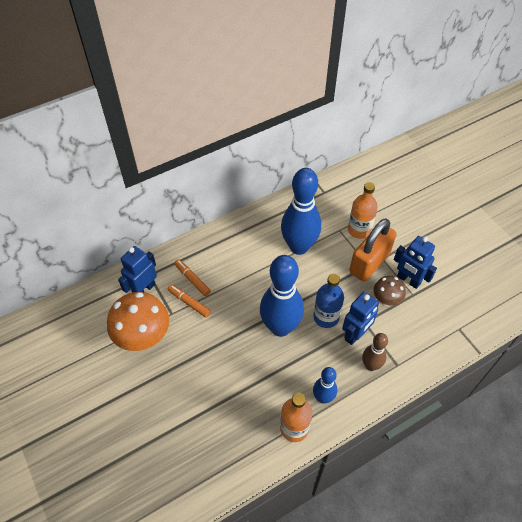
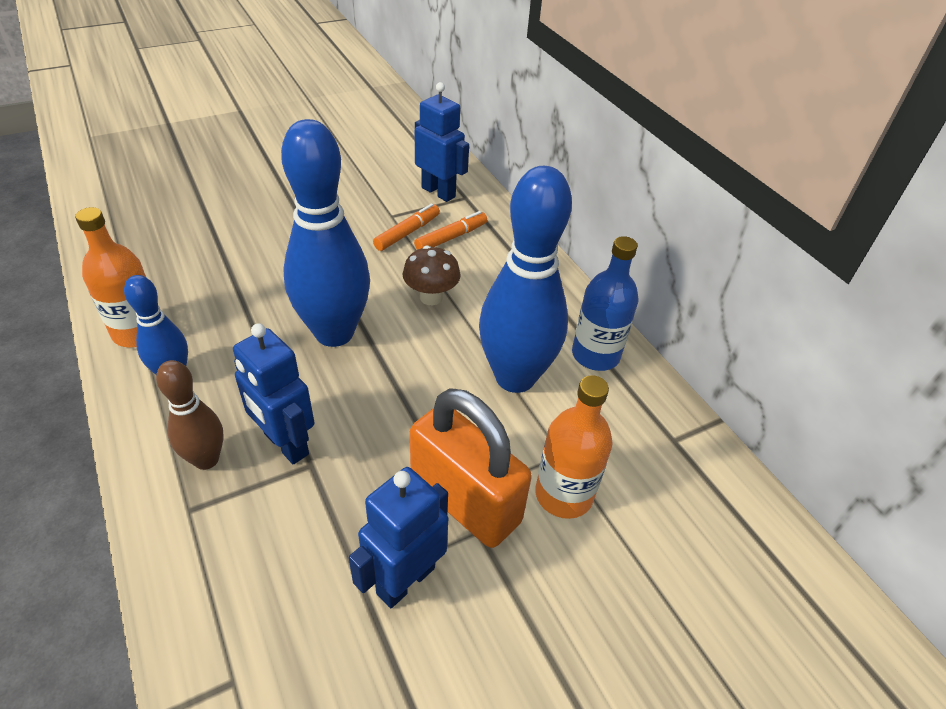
camera: 90 degrees right, 10 degrees down
orange mushroom [107,292,169,351] -> none
blue bottle [313,274,344,328] -> blue bottle moved to [572,236,638,371]
brown mushroom [373,276,406,306] -> brown mushroom moved to [403,246,461,305]

